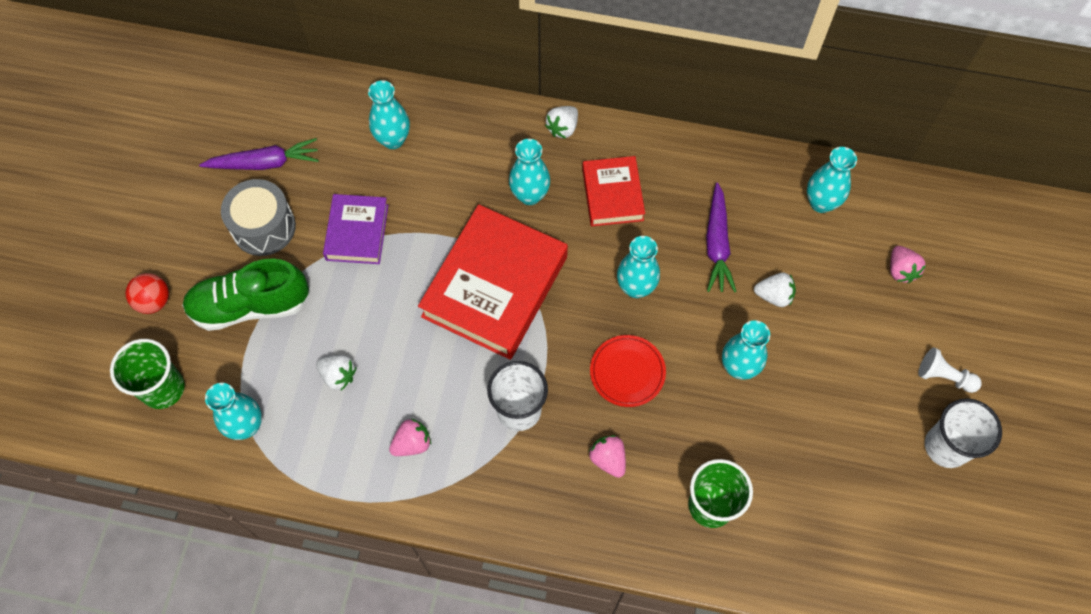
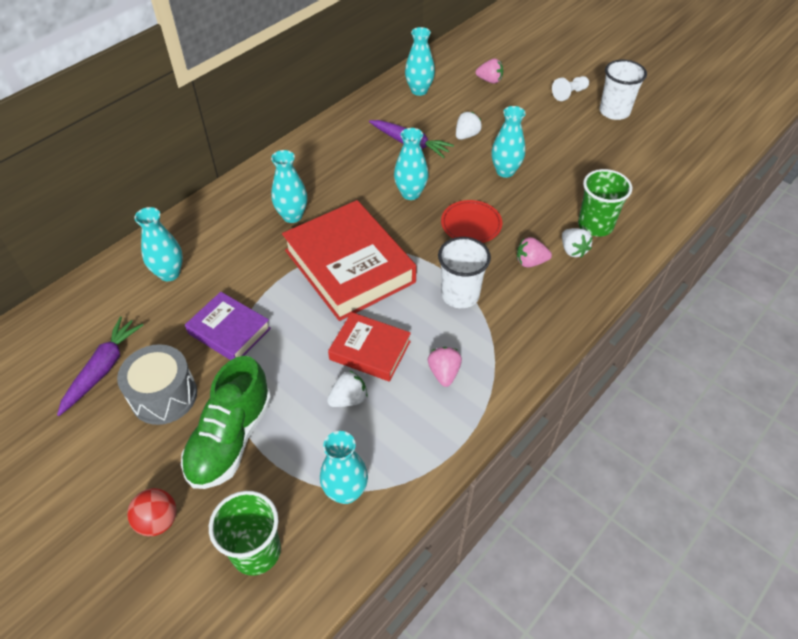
camera: 60 degrees left, 15 degrees down
white strawberry [545,106,578,138] -> white strawberry moved to [562,228,593,257]
red book [582,156,645,226] -> red book moved to [328,312,411,382]

